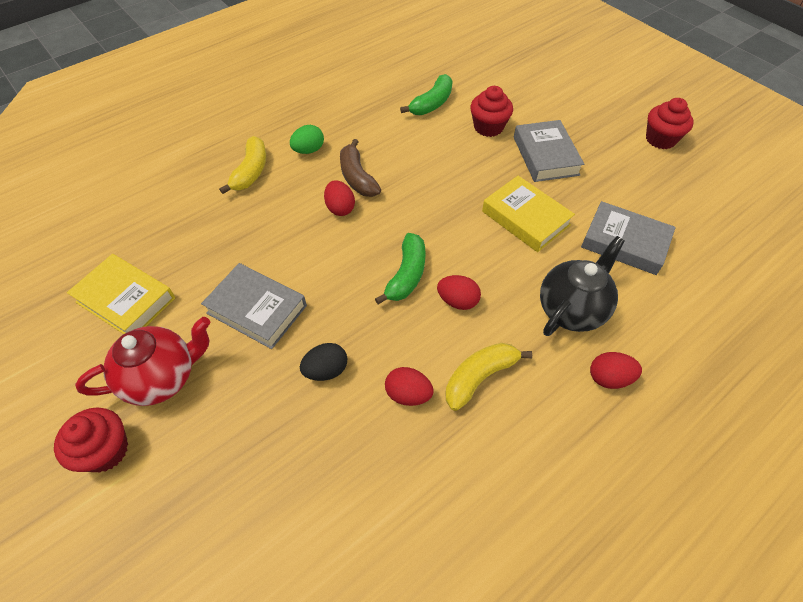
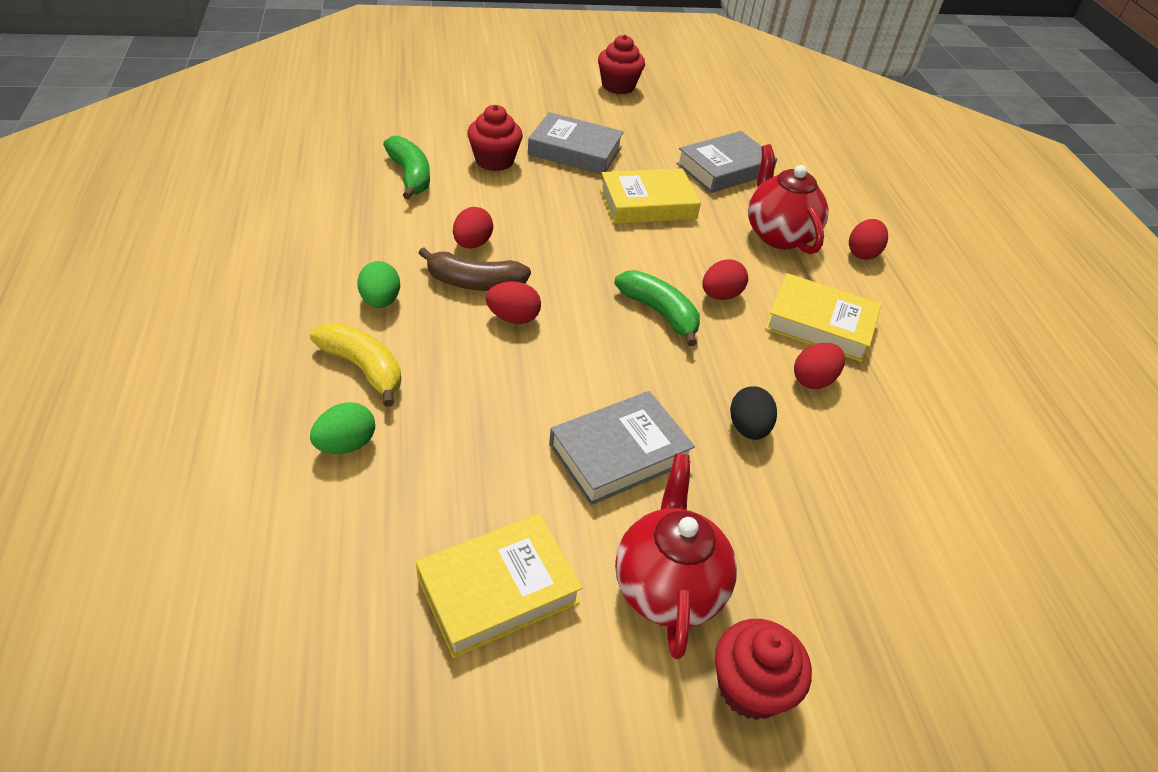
camera: 65 degrees left, 10 degrees down
yellow banana [446,343,532,411] -> yellow book [765,273,881,362]
black teapot [540,236,625,336] -> red teapot [748,144,828,254]
none -> green egg [310,402,375,454]
none -> red egg [453,207,493,249]

